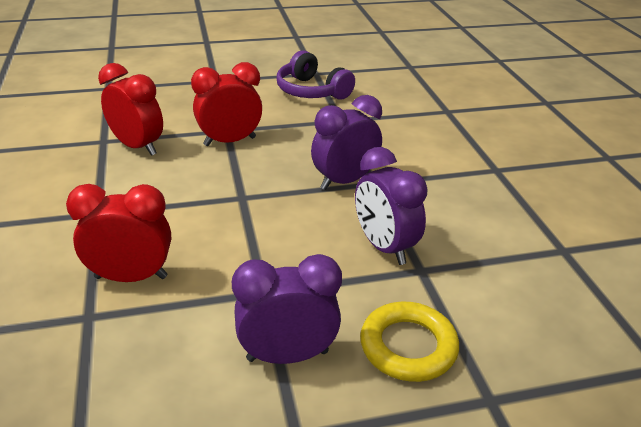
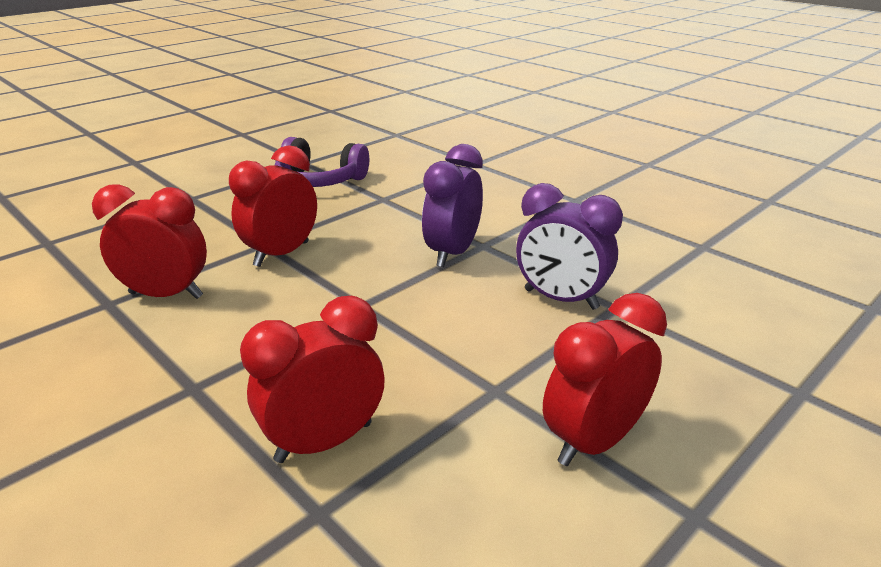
camera: 30 degrees left, 5 degrees down
purple clock [232,254,342,364] -> red clock [543,293,667,466]
yellow ring [360,302,459,382] -> none

